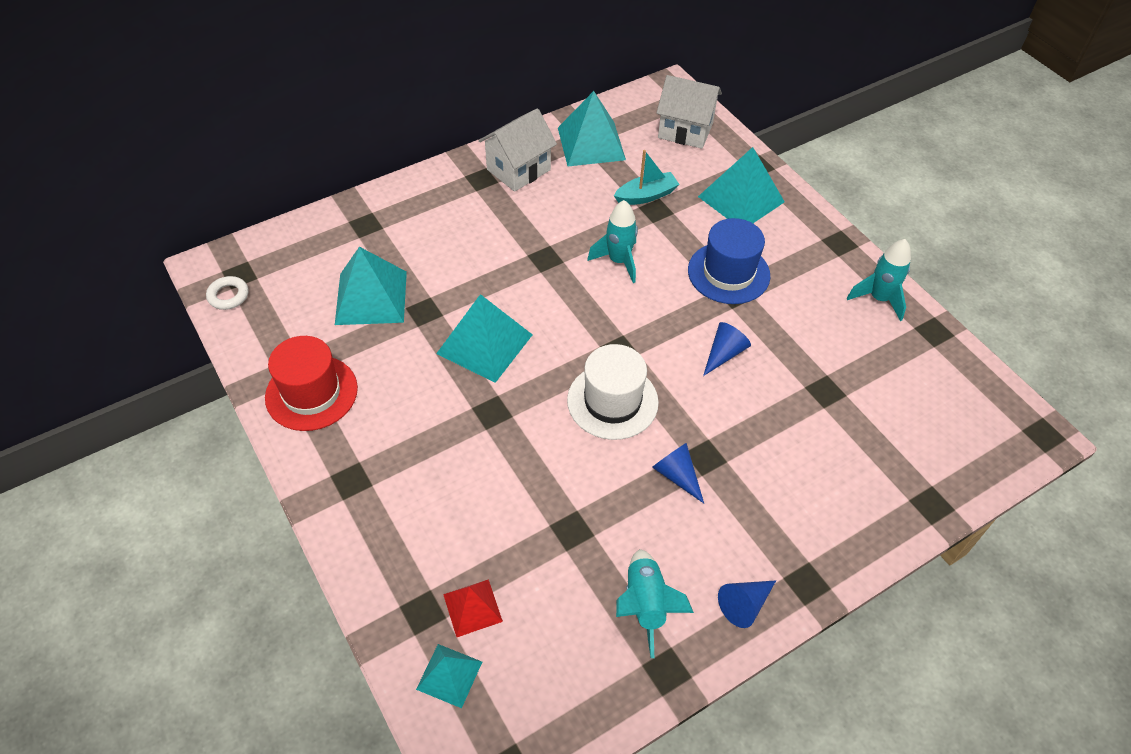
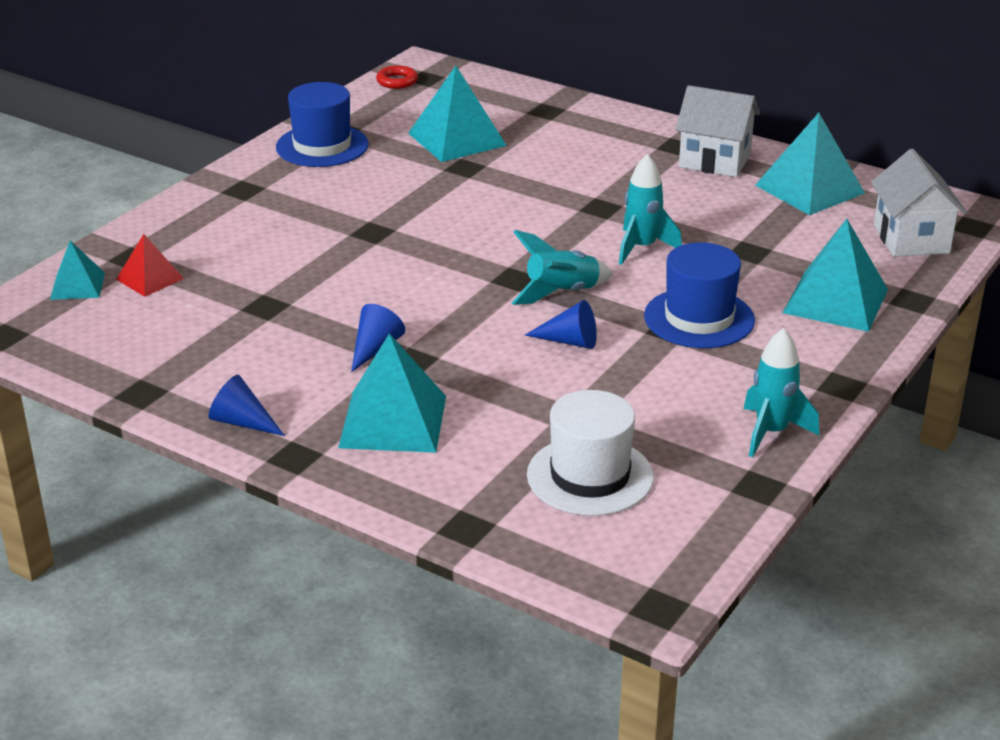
camera: 65 degrees right, 20 degrees down
white ring [206,276,248,310] -> red ring [376,66,418,89]
red hat [265,336,358,431] -> blue hat [276,82,369,167]
turquoise pyramid [436,294,533,383] -> turquoise pyramid moved to [338,333,446,453]
white hat [567,344,659,440] -> white hat moved to [527,390,654,516]
turquoise boat [614,150,680,205] -> none
turquoise rocket [616,549,694,658] -> turquoise rocket moved to [512,230,613,305]

